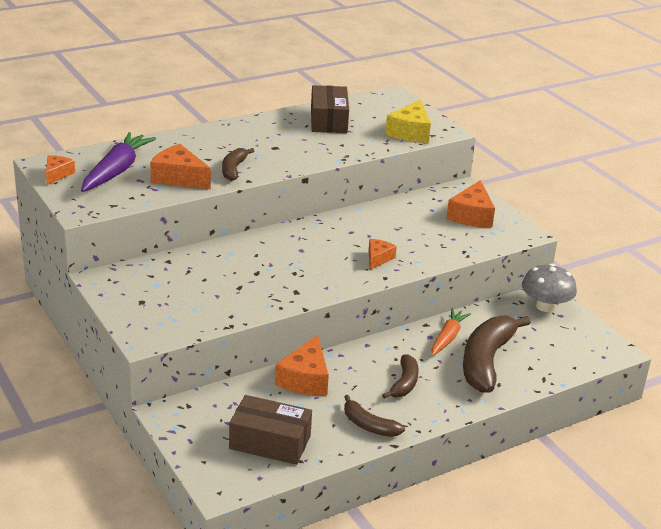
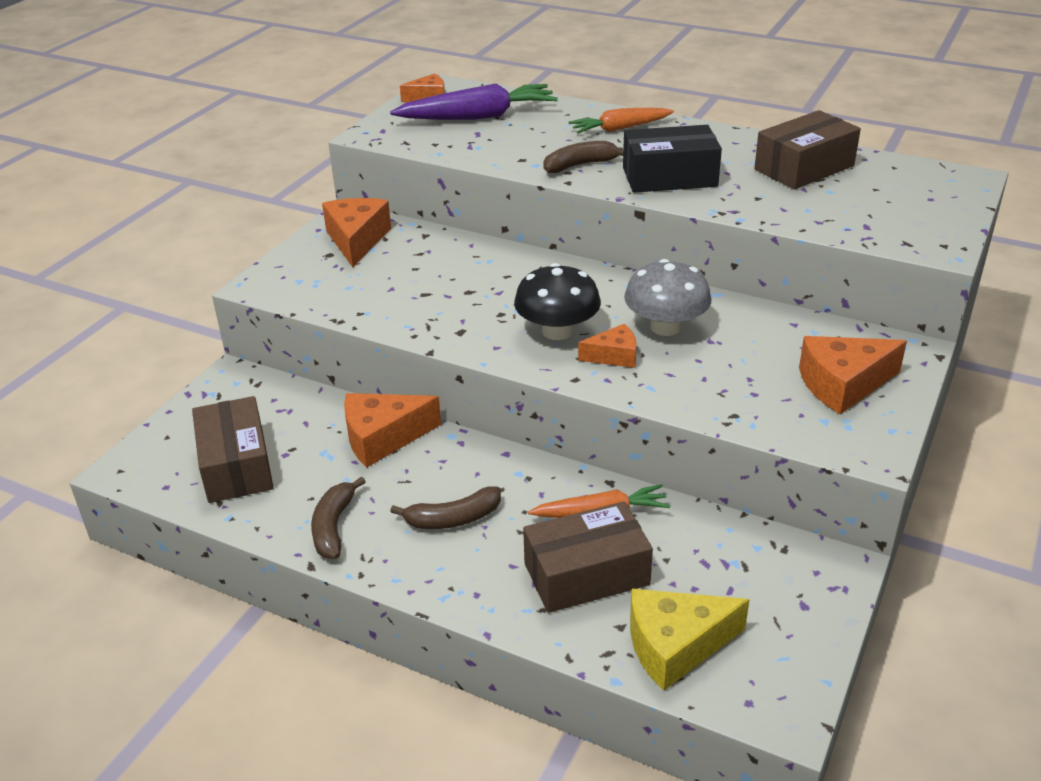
camera: 60 degrees right, 5 degrees up
orange cheese [150,144,211,189] -> orange cheese moved to [322,198,391,267]
yellow cheese [385,99,431,143] -> yellow cheese moved to [630,589,750,691]
brown banana [463,316,531,393] -> brown box [523,501,653,613]
grey mushroom [522,264,577,312] -> grey mushroom moved to [624,259,712,336]
none -> black mushroom [514,263,601,340]
none -> orange carrot [569,108,674,133]
none -> black box [623,125,722,193]

